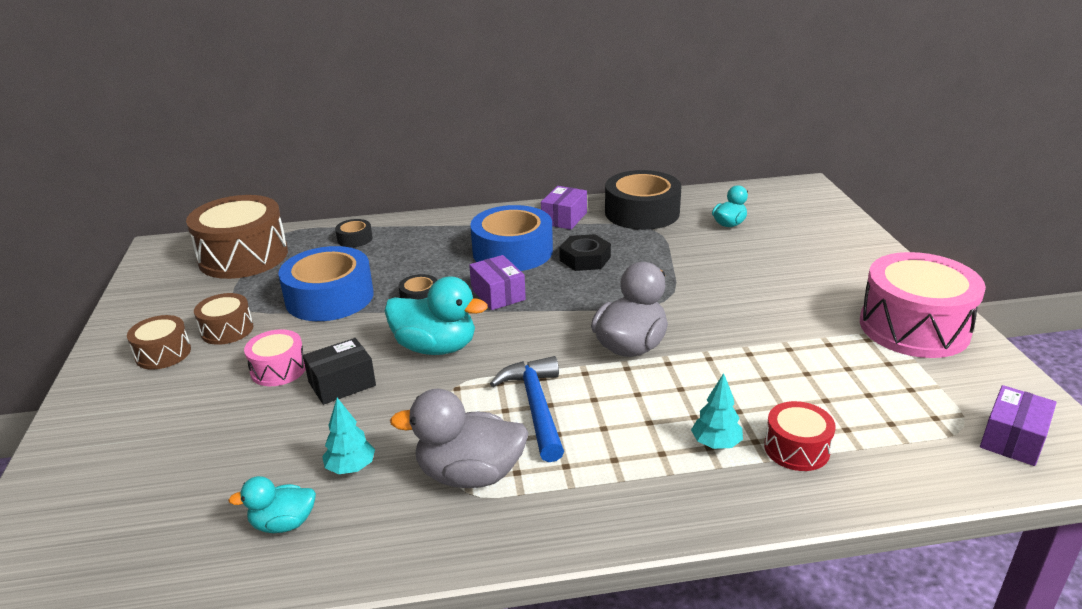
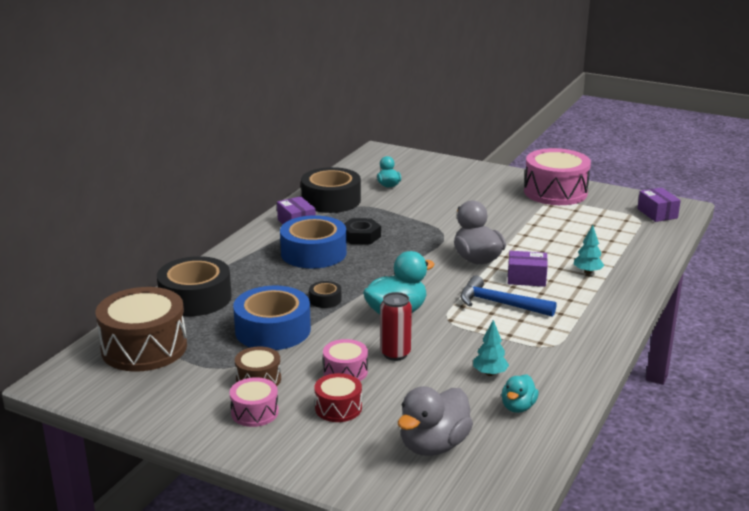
camera: 55 degrees left, 5 degrees down
brown drum [127,315,191,370] -> pink drum [230,377,279,427]
black box [303,338,376,405] -> red can [380,292,412,361]
black tape [335,219,373,247] -> black tape [157,256,232,316], size x2.22
grey duck [390,389,529,488] -> grey duck moved to [398,386,473,456]
purple box [469,255,526,310] -> purple box moved to [508,251,548,287]
red drum [764,401,836,471] -> red drum moved to [314,373,362,422]

